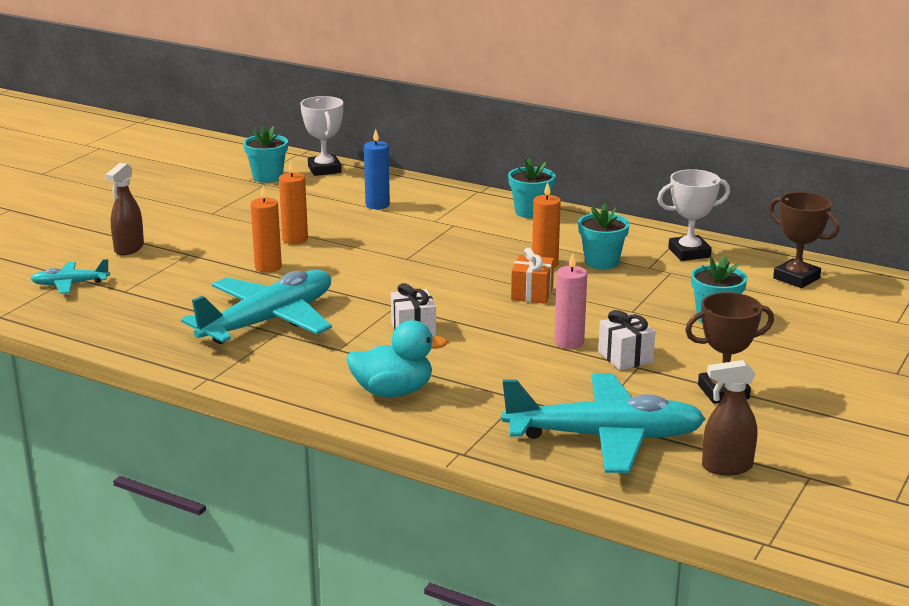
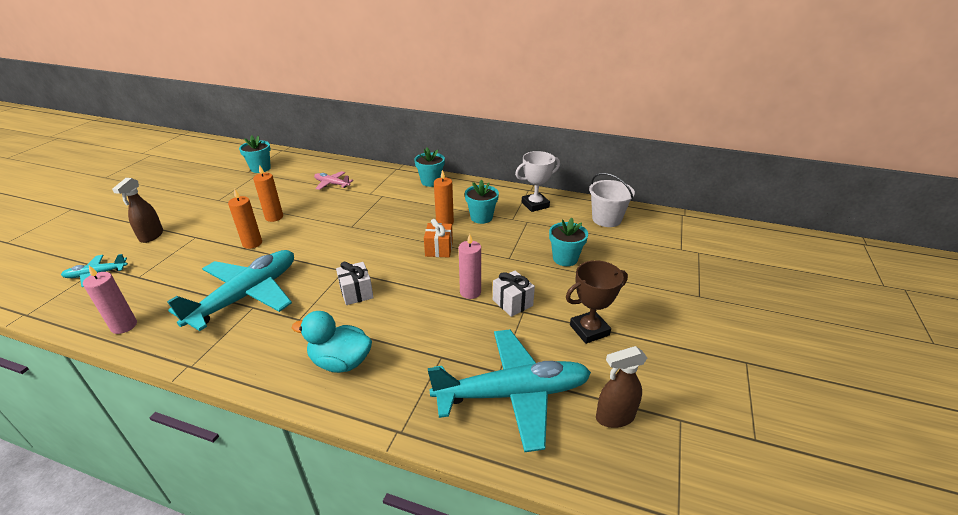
camera: 10 degrees left, 10 degrees up
white trophy [300,96,343,176] -> none
turquoise duck [346,320,448,397] -> turquoise duck turned 150 degrees counterclockwise [292,311,372,373]
blue candle [364,129,390,209] -> pink plane [314,171,353,190]
brown trophy [769,192,840,288] -> white bucket [589,173,635,227]
none -> pink candle [83,265,137,334]

